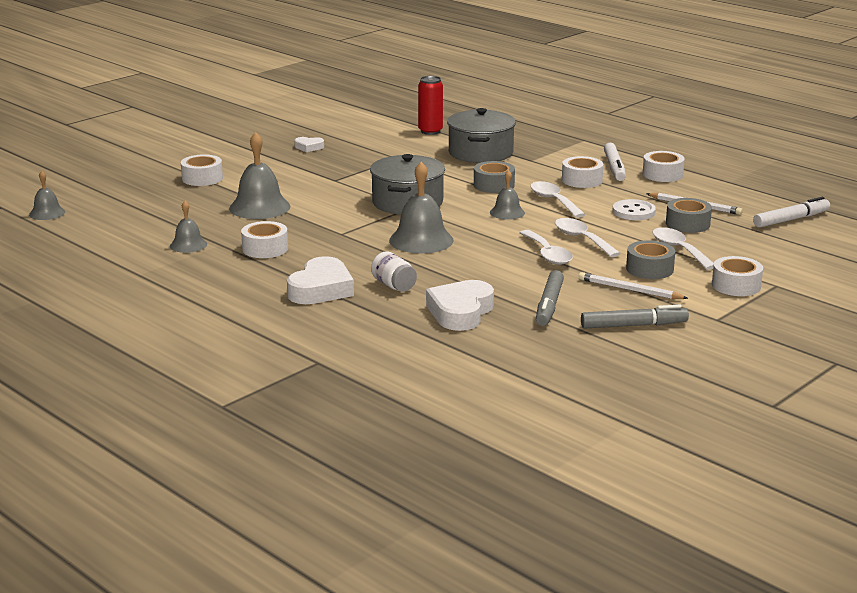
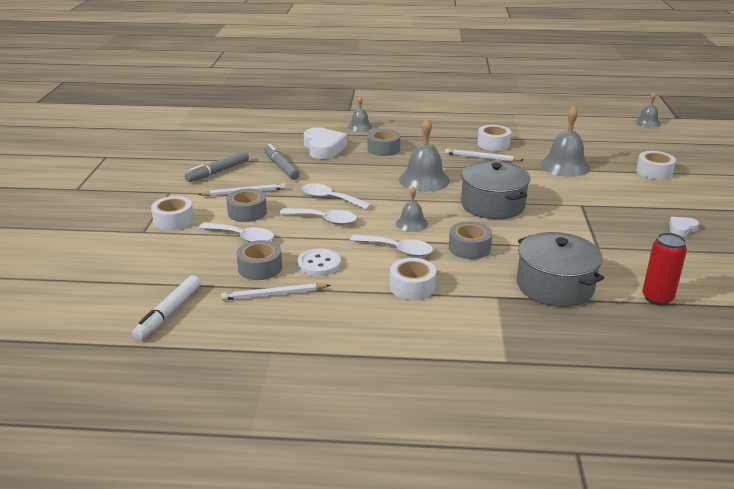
camera: 140 degrees right, 5 degrees up
grey bell [170,201,207,253] -> grey bell moved to [348,96,373,132]
white heart [287,256,354,304] -> none
white jar [371,251,417,292] -> grey tape [367,129,400,156]
white marker [604,143,626,181] -> none
white tape [643,151,685,182] -> none
none -> white pencil [445,149,523,162]

